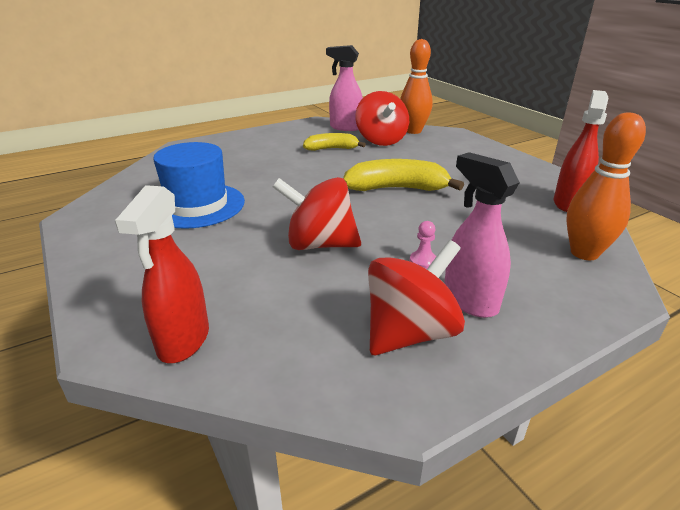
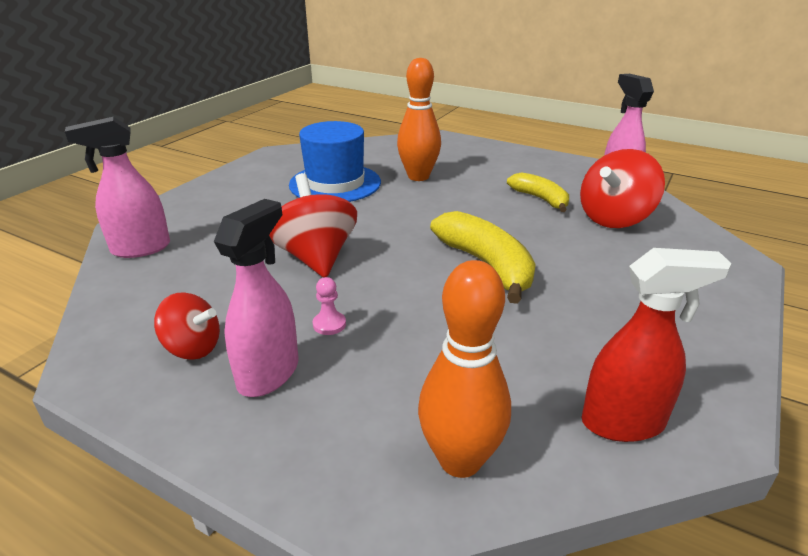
camera: 60 degrees right, 0 degrees up
red spray bottle [115,185,209,363] -> pink spray bottle [65,117,170,258]
red spinning top [368,240,465,355] -> red spinning top [154,292,220,360], size x0.61
orange bowling pin [400,39,433,134] -> orange bowling pin moved to [397,58,441,181]

